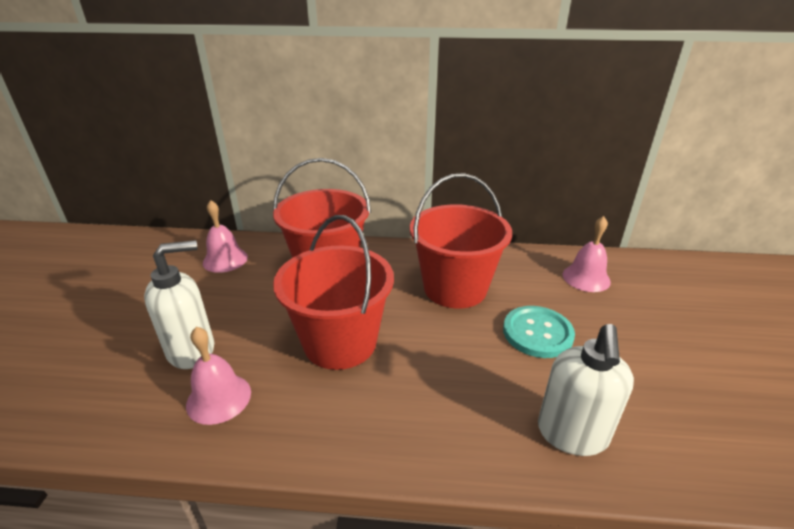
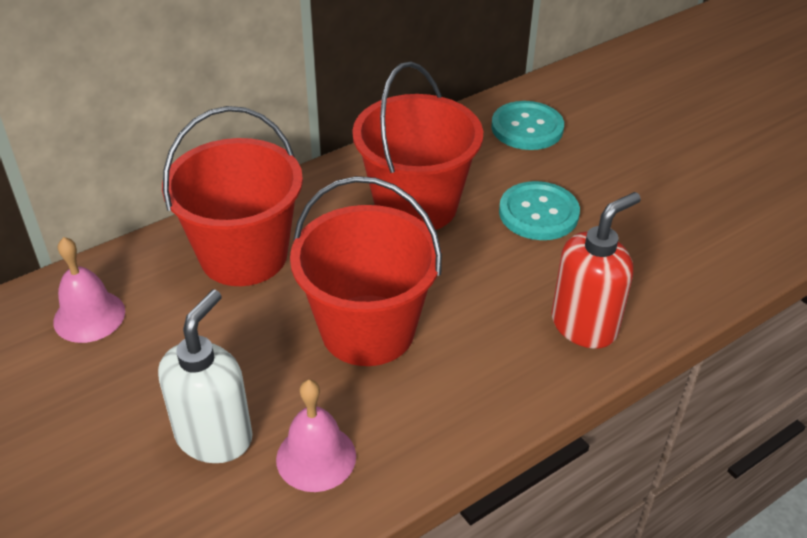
camera: 40 degrees left, 10 degrees up
white soap dispenser [538,324,634,456] -> none
pink bell [563,216,611,292] -> turquoise button [491,101,564,150]
none -> red soap dispenser [551,192,641,349]

